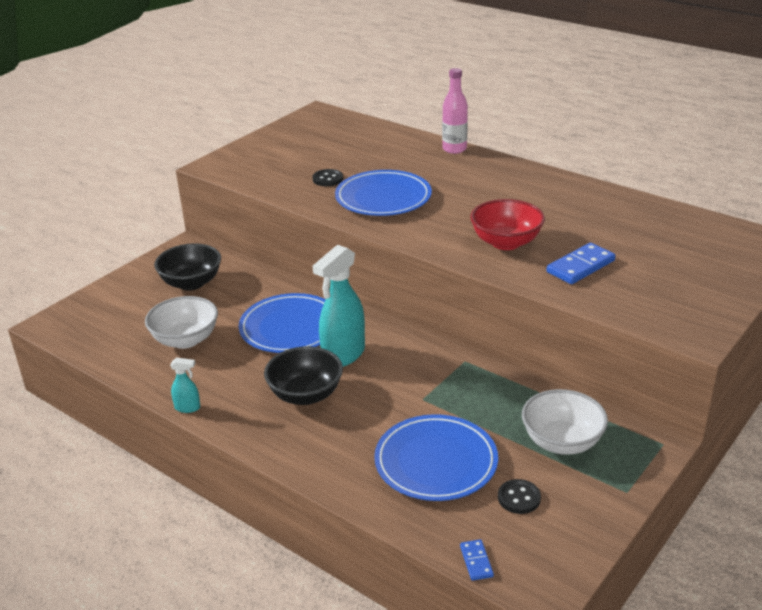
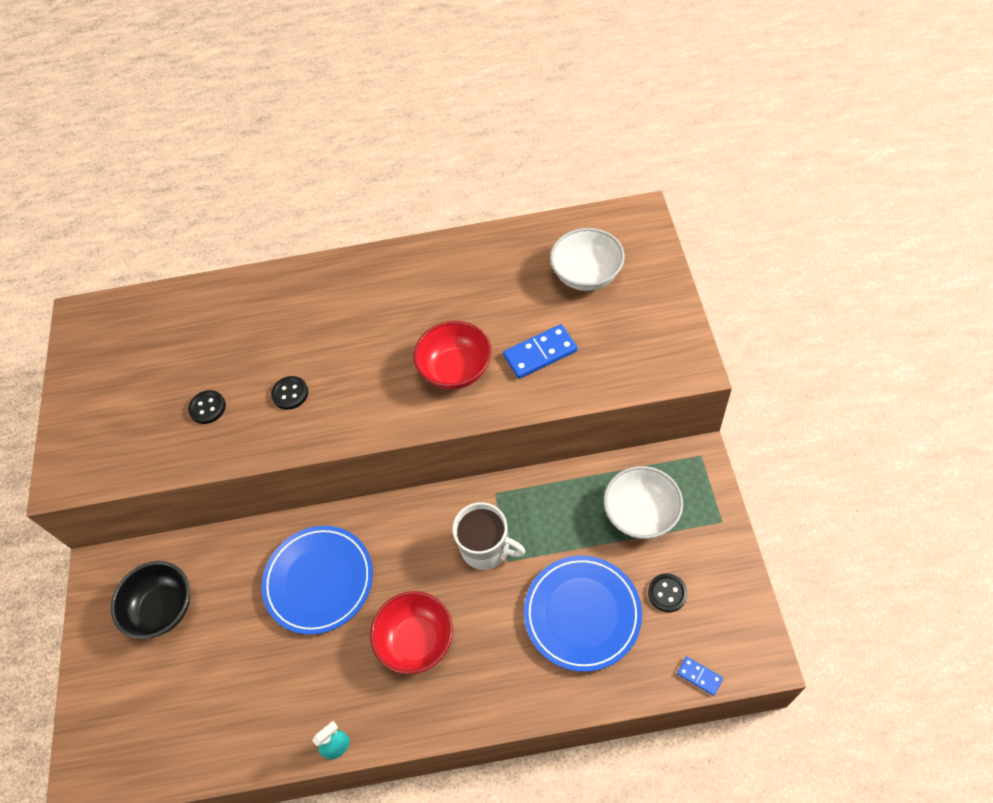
camera: 40 degrees left, 25 degrees up
white bowl [145,296,218,349] -> white bowl moved to [550,228,625,291]
black bowl [264,346,343,405] -> red bowl [370,591,453,674]
turquoise spray bottle [313,245,365,367] -> none
blue plate [335,170,432,216] -> black button [271,376,308,410]
pink bottle [442,68,468,154] -> none
blue domino [547,243,615,284] -> blue domino turned 60 degrees clockwise [503,324,578,379]
none -> white mug [452,502,526,570]

